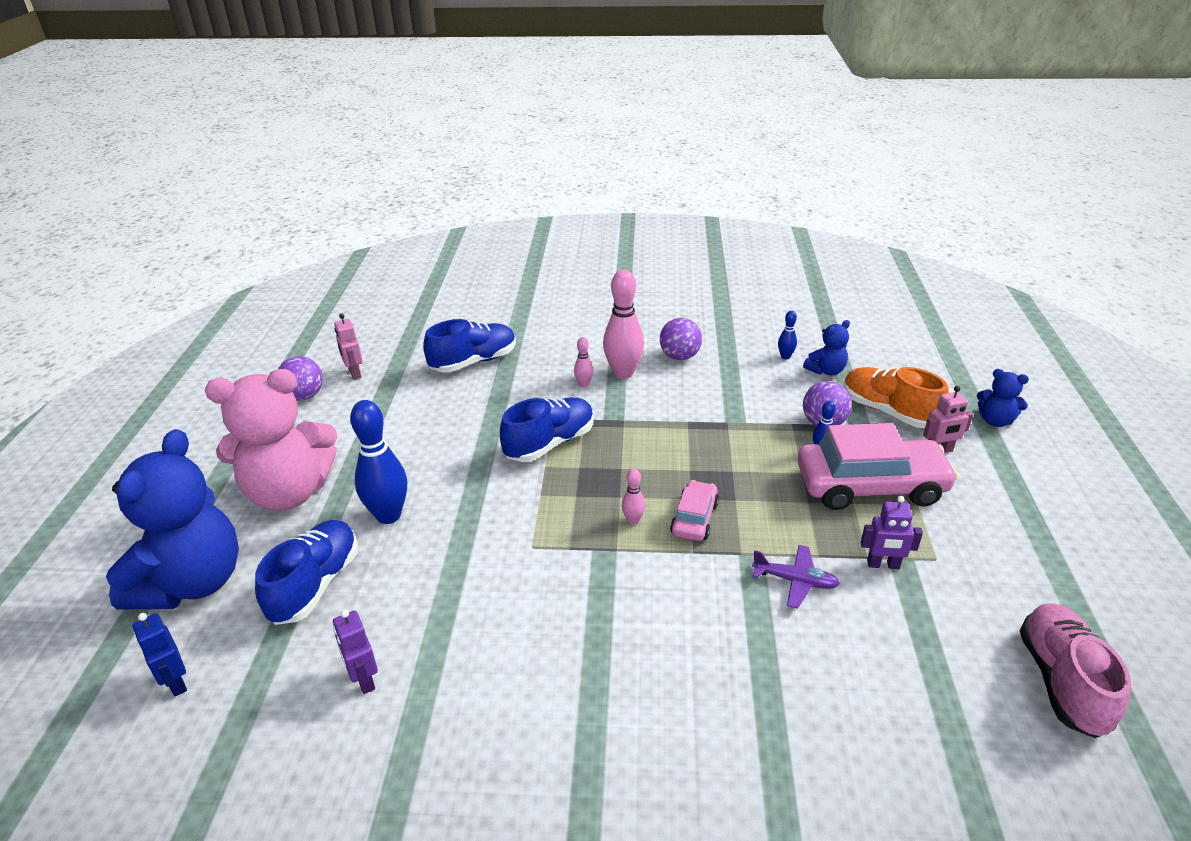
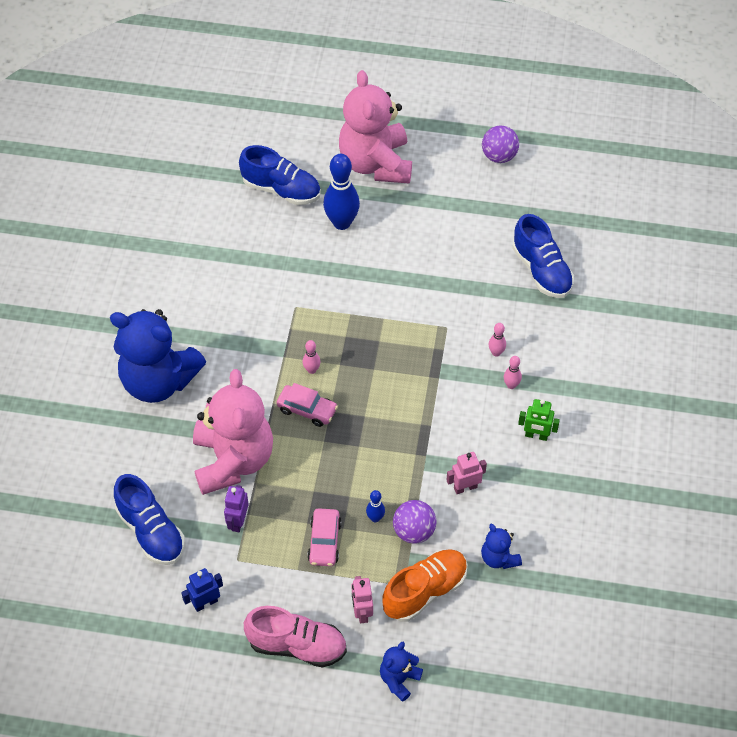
camera: 95 degrees right, 20 degrees up
blue teddy bear [106,429,239,609] -> blue teddy bear moved to [110,309,206,403]
blue robot [133,613,187,697] -> blue robot moved to [181,568,223,612]
purple robot [333,610,378,694] -> none
pink robot [334,313,363,380] -> pink robot moved to [446,452,487,494]
blue shoe [500,397,594,462] -> blue shoe moved to [114,474,185,565]
pink bowling pin [603,270,644,379] -> pink bowling pin [504,356,522,389], size x0.47
purple ball [660,318,702,360] -> green robot [518,399,560,441]
purple plane [752,545,840,609] -> pink teddy bear [193,369,273,495]
blue bowling pin [778,311,797,359] -> none
pink car [797,423,958,510] -> pink car [307,508,342,566], size x0.51
pink shoe [1020,603,1131,738] -> pink shoe moved to [244,606,347,668]

